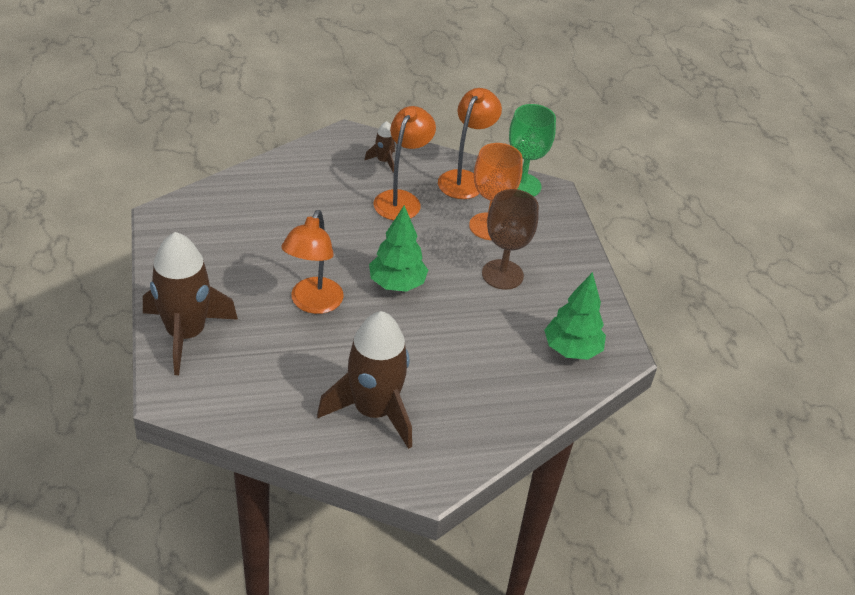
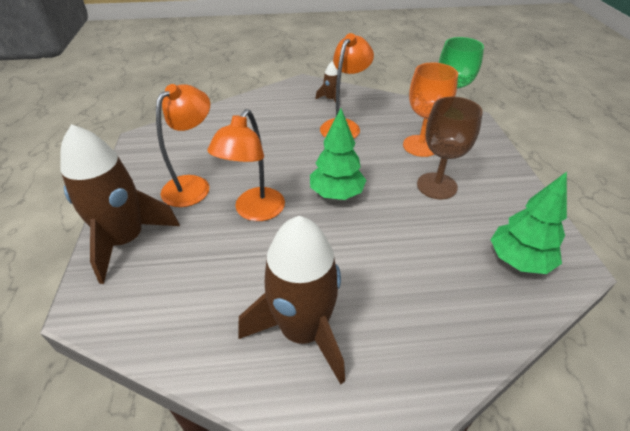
camera: 10 degrees right, 0 degrees up
orange lamp [438,88,502,199] -> orange lamp moved to [156,84,210,207]

